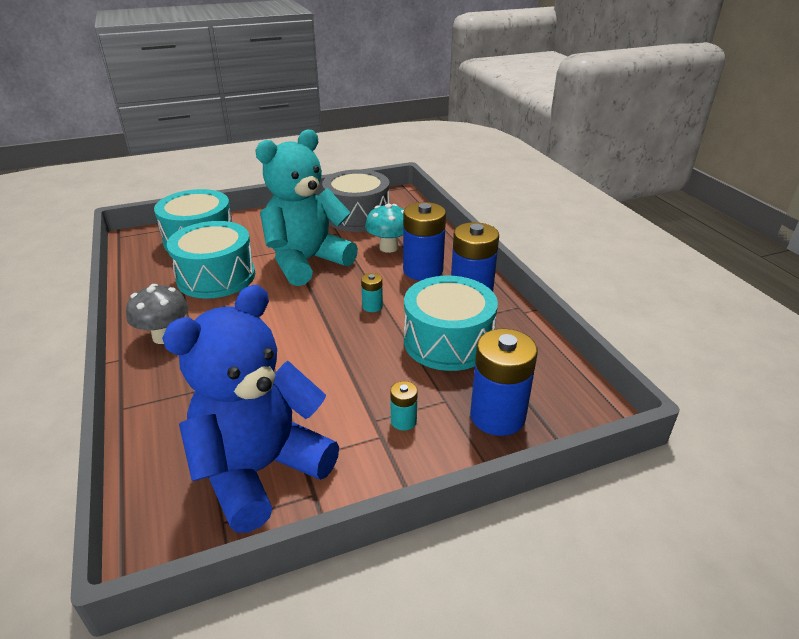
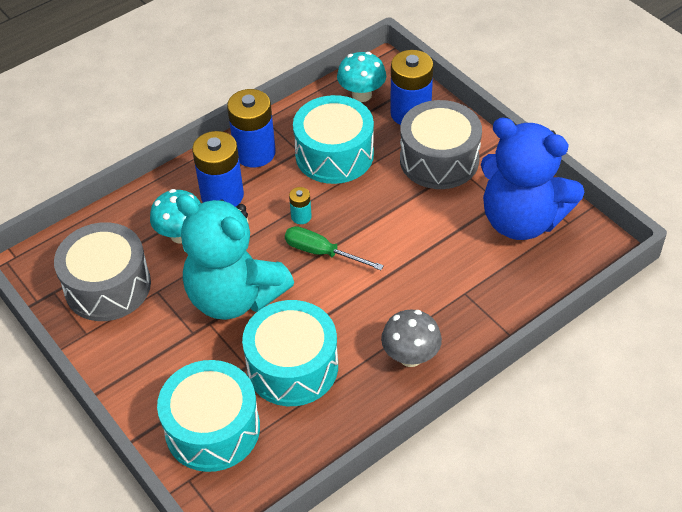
camera: 105 degrees left, 15 degrees up
turquoise battery [390,381,418,430] -> grey drum [400,100,482,189]
none -> green screwdriver [285,226,384,270]
none -> turquoise mushroom [337,52,386,102]

